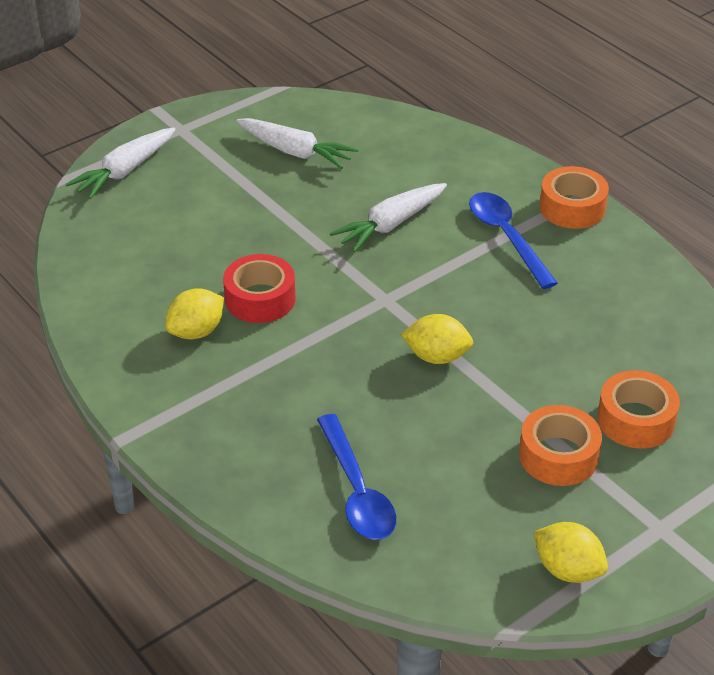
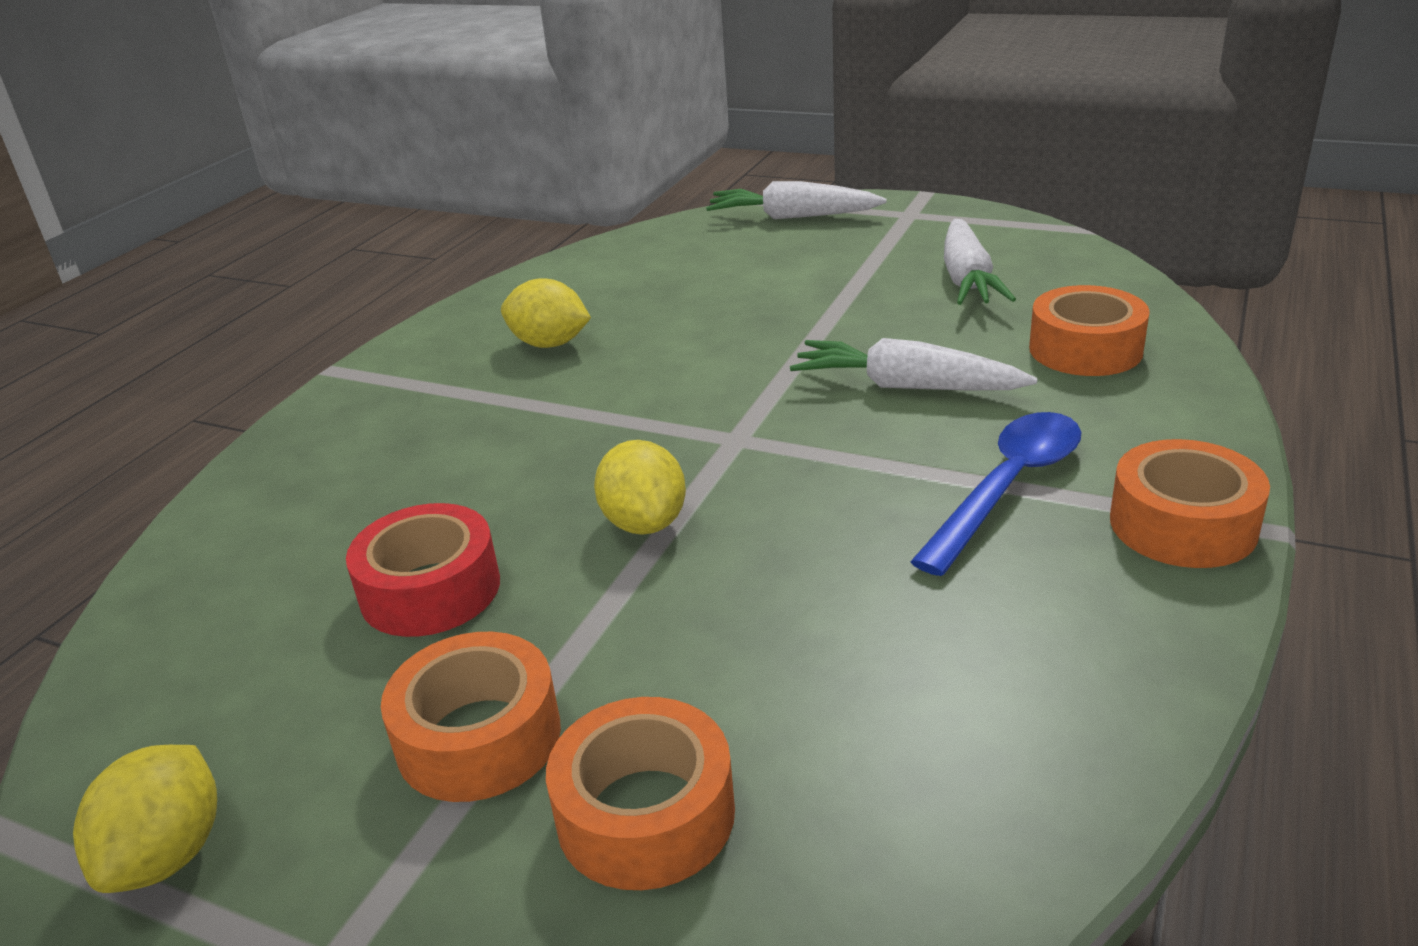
camera: 65 degrees right, 10 degrees down
red tape [223,254,296,323] -> red tape moved to [346,503,500,637]
blue spoon [317,414,396,540] -> none
none -> orange tape [1029,285,1150,376]

